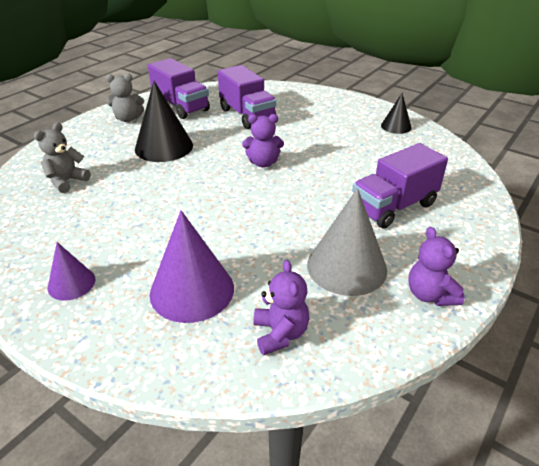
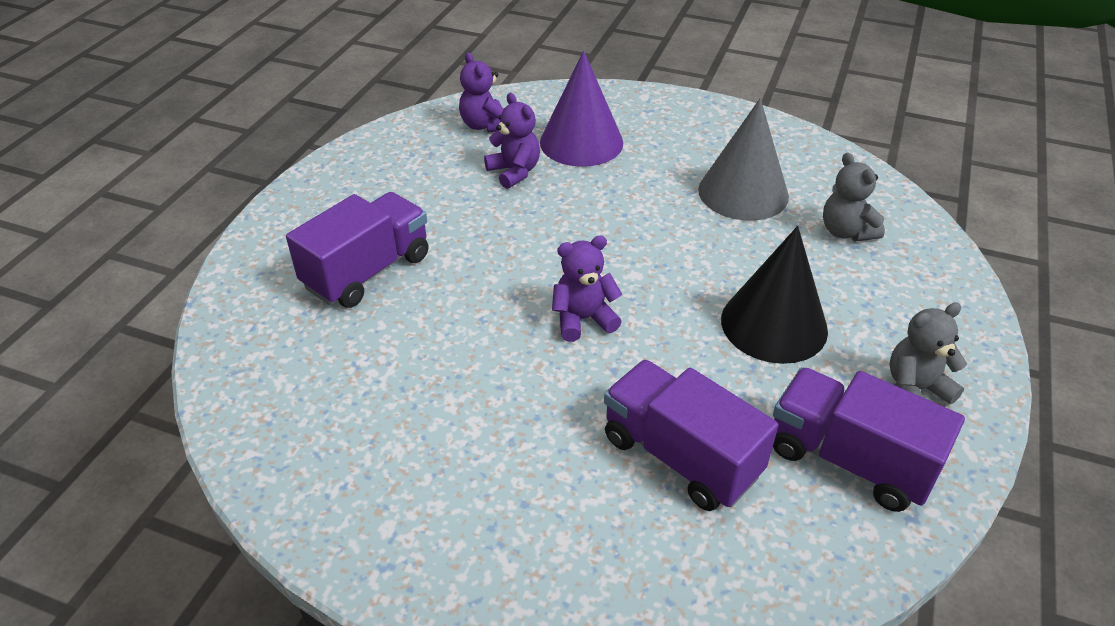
camera: 165 degrees right, 5 degrees up
grey teddy bear [34,122,91,193] -> grey teddy bear turned 135 degrees clockwise [823,152,885,241]
purple cone [48,242,96,301] -> none
grey cone [307,188,387,296] -> grey cone moved to [698,98,789,221]
black cone [381,93,411,134] -> none
purple teddy bear [408,227,465,306] -> purple teddy bear moved to [484,93,540,189]

